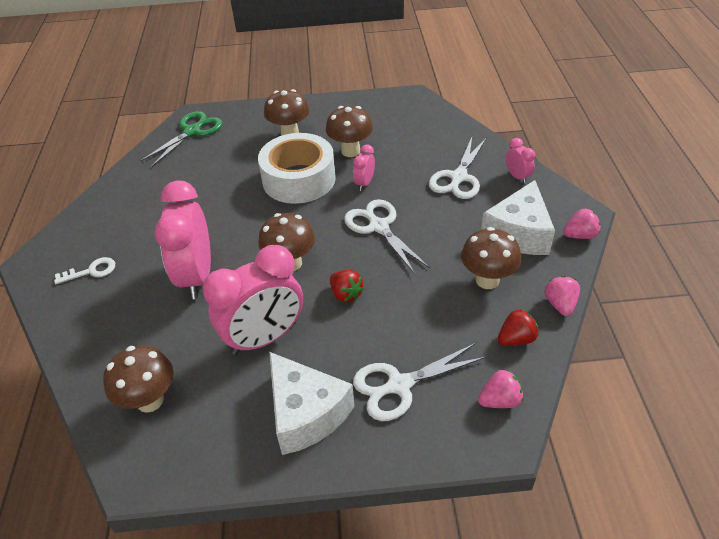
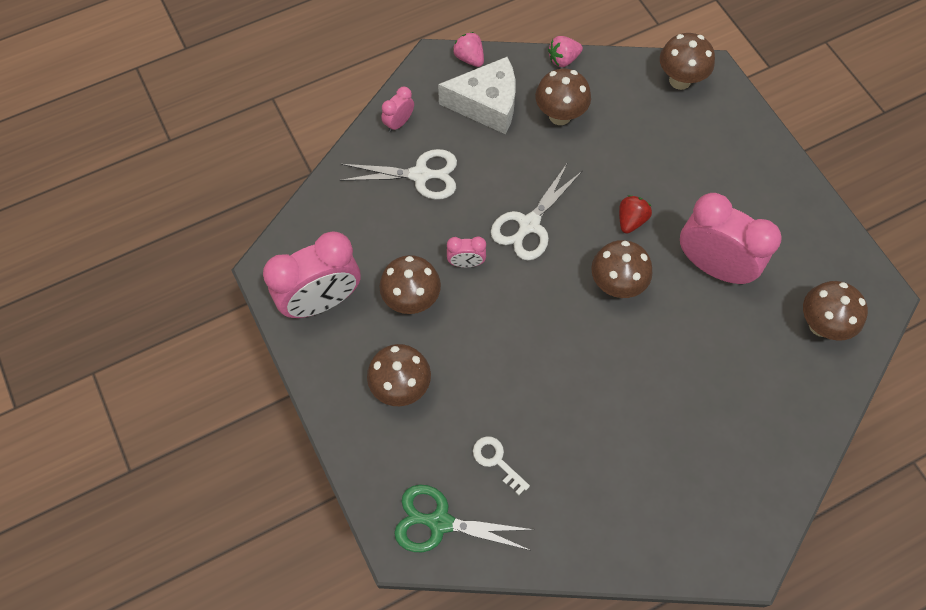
camera: 115 degrees left, 20 degrees up
white key [54,257,115,284] -> white key moved to [473,436,530,495]
pink clock [154,180,211,299] -> pink clock moved to [263,232,361,318]
white tape [258,133,336,204] -> none
white cheese [269,352,355,455] -> none
white scissors [353,343,486,421] -> none
pink strawberry [478,369,523,408] -> brown mushroom [660,33,715,90]
red strawberry [498,309,539,346] -> none

